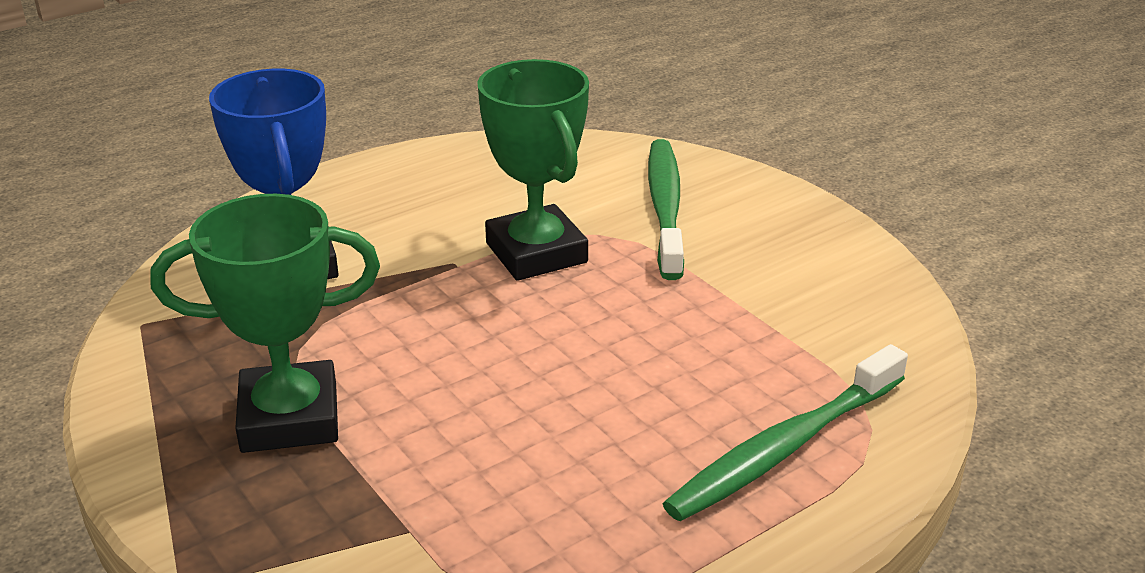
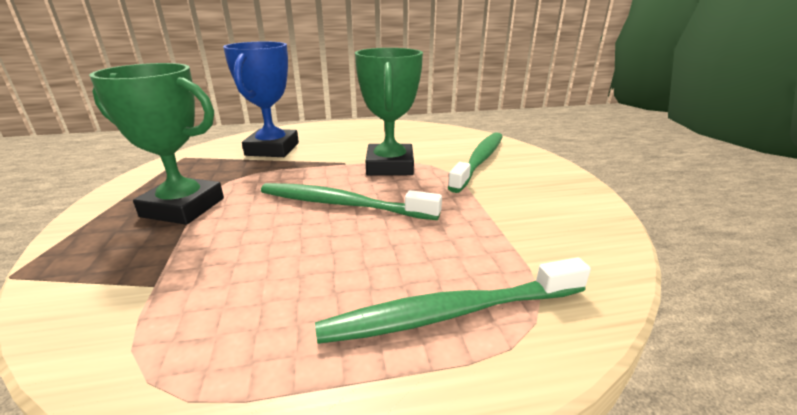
camera: 25 degrees right, 5 degrees down
none -> green toothbrush [261,183,442,220]

